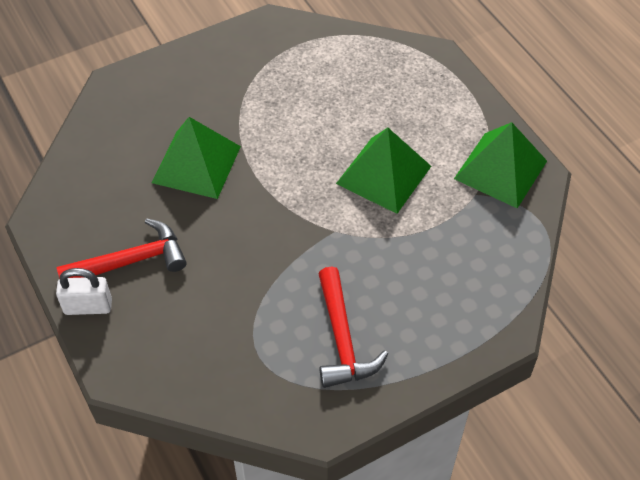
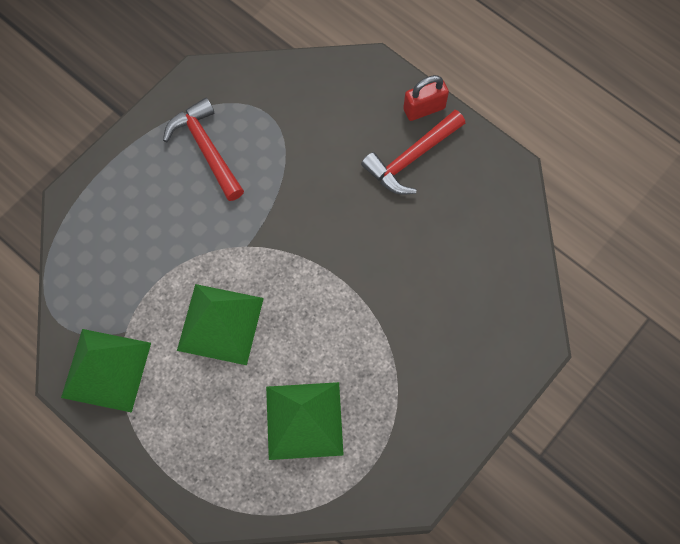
camera: 160 degrees right, 15 degrees up
white padlock [56,268,112,315] -> red padlock [403,75,449,121]
green pyramid [152,117,241,199] -> green pyramid moved to [266,382,344,460]

